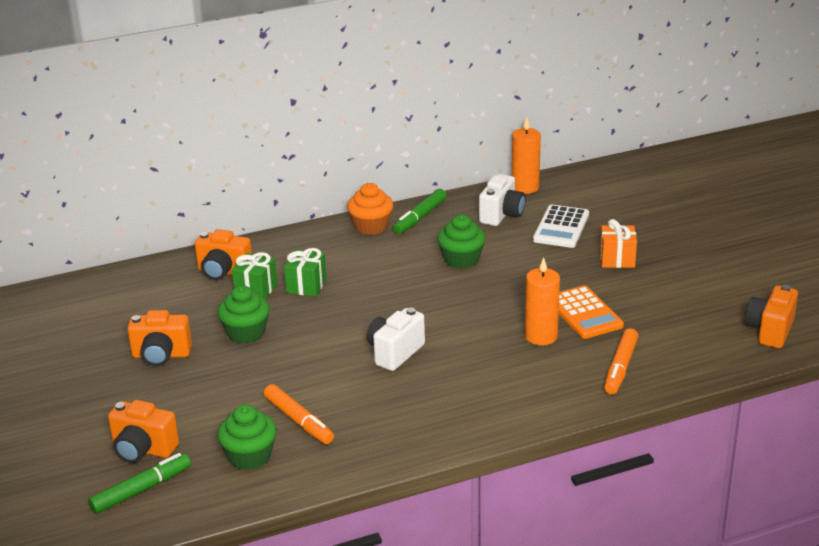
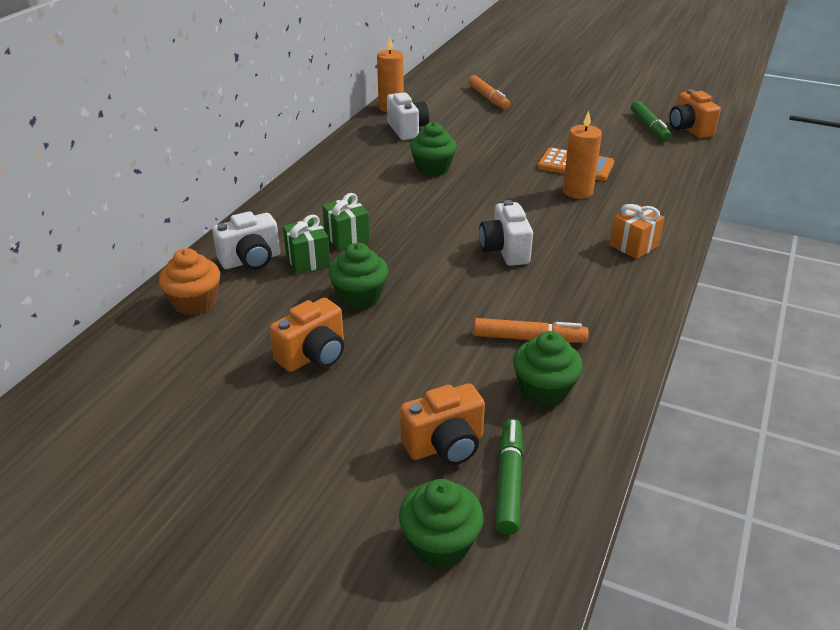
camera: 45 degrees left, 5 degrees up
orange camera [195,229,252,280] -> white camera [212,211,280,270]
orange cupcake [347,183,393,235] -> orange cupcake moved to [159,248,220,315]
green marker [393,189,447,234] -> green marker moved to [631,101,671,141]
white calculator [533,204,589,248] -> none
orange gift [600,219,637,268] -> orange gift moved to [609,204,665,259]
orange marker [604,328,638,394] -> orange marker moved to [468,75,510,110]
none -> green cupcake [399,479,484,568]

